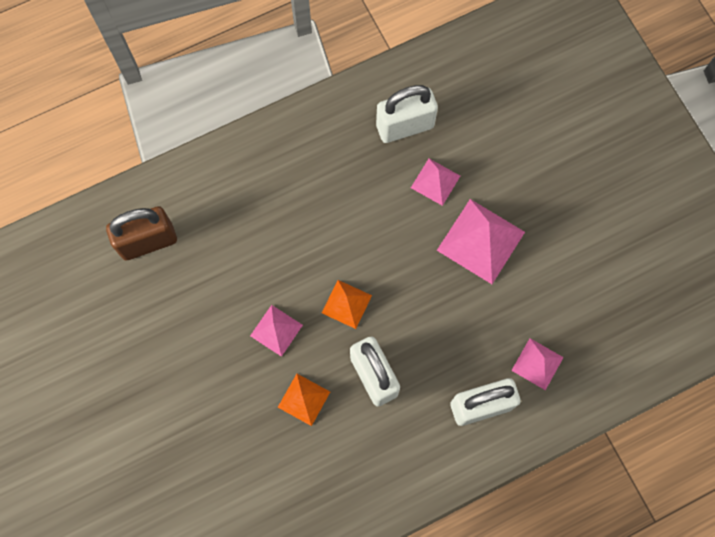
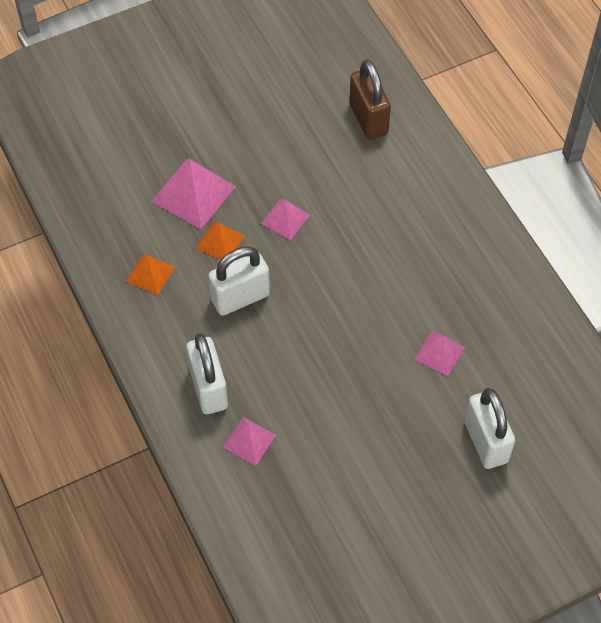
camera: 90 degrees right, 15 degrees down
orange pyramid [322,280,372,329] -> orange pyramid moved to [126,253,175,295]
white padlock [376,85,438,143] -> white padlock moved to [464,388,515,469]
pink pyramid [437,199,525,284] -> pink pyramid moved to [151,159,236,229]

